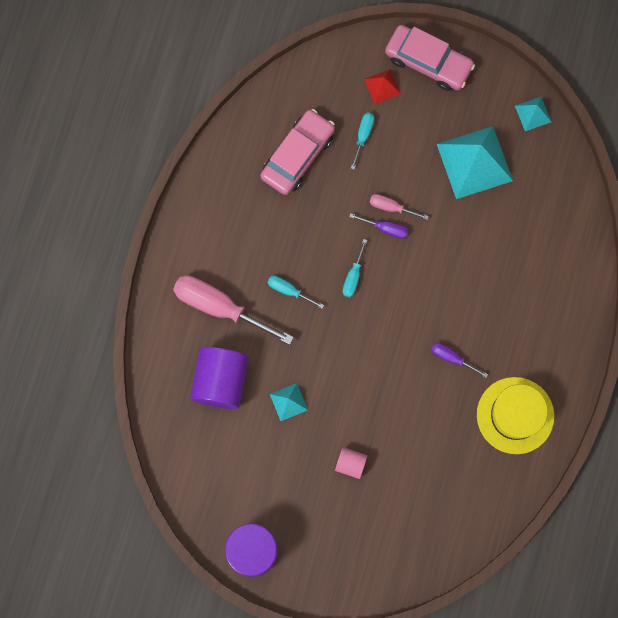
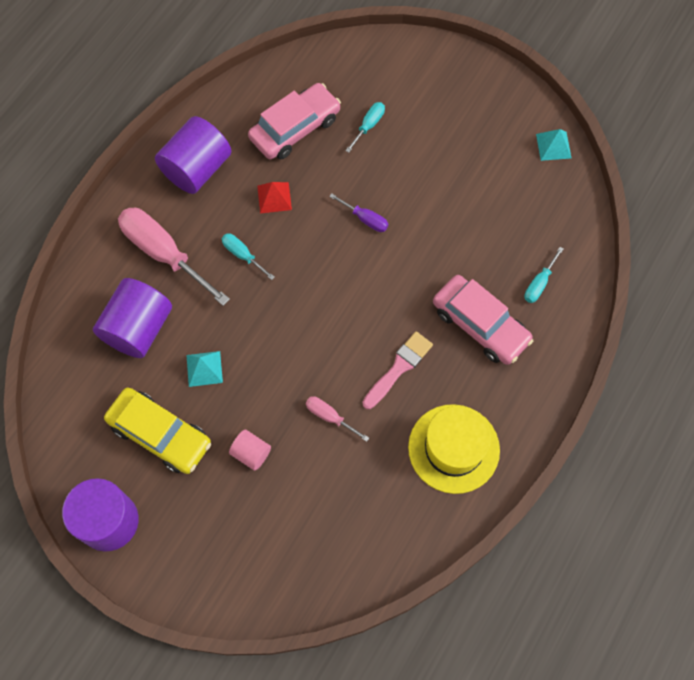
camera: 15 degrees right, 10 degrees down
turquoise screwdriver [343,239,367,297] -> turquoise screwdriver moved to [524,247,563,303]
red pyramid [364,69,401,104] -> red pyramid moved to [257,182,292,213]
pink screwdriver [370,194,429,220] -> pink screwdriver moved to [306,396,369,442]
pink car [385,25,475,91] -> pink car moved to [433,275,533,365]
purple screwdriver [431,343,488,377] -> pink brush [363,331,433,409]
turquoise pyramid [437,126,513,199] -> none
none -> yellow car [104,387,211,474]
none -> purple cylinder [155,116,231,194]

